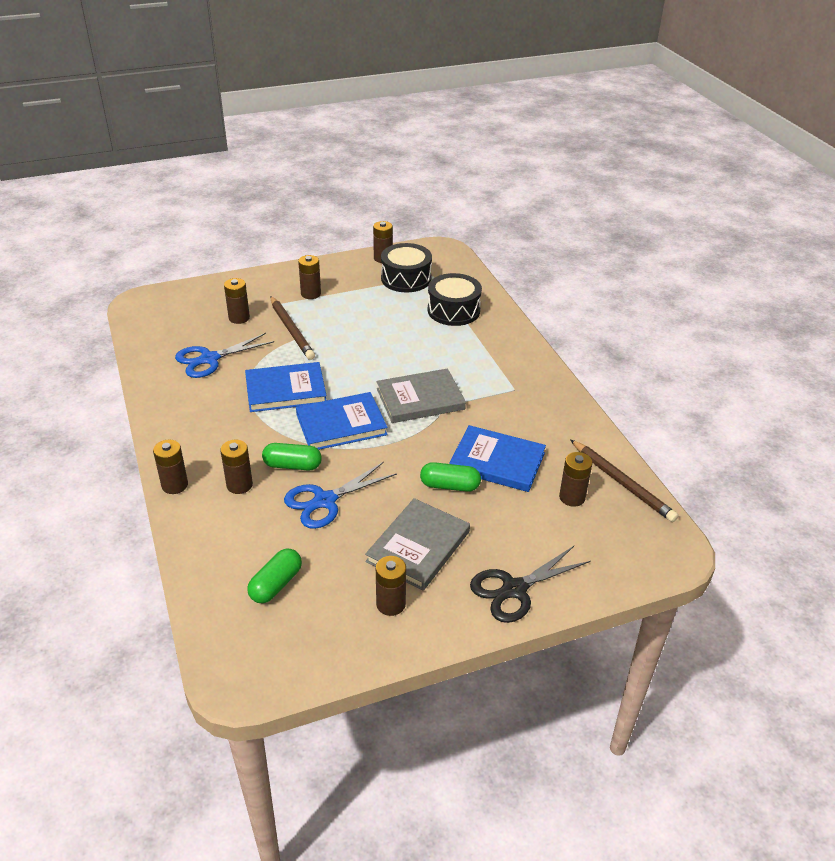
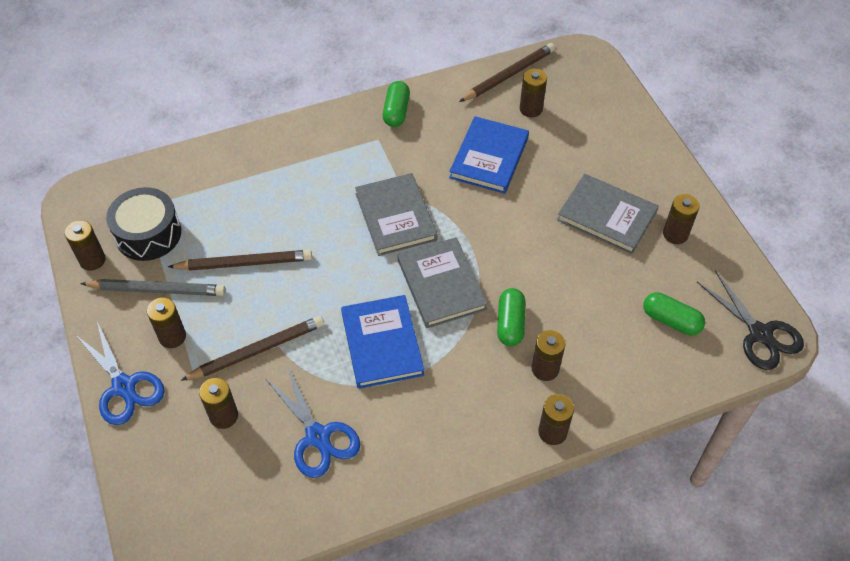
camera: 90 degrees left, 15 degrees up
blue scissors [284,462,397,529] -> blue scissors moved to [75,322,164,425]
blue book [296,392,388,450] -> grey book [398,237,488,328]
green capsule [420,462,481,492] -> green capsule moved to [383,81,410,127]
black drum [428,273,482,326] -> none
black scissors [470,546,591,623] -> black scissors moved to [697,270,804,370]
none -> grey pencil [80,279,226,296]
none -> brown pencil [168,250,312,271]

